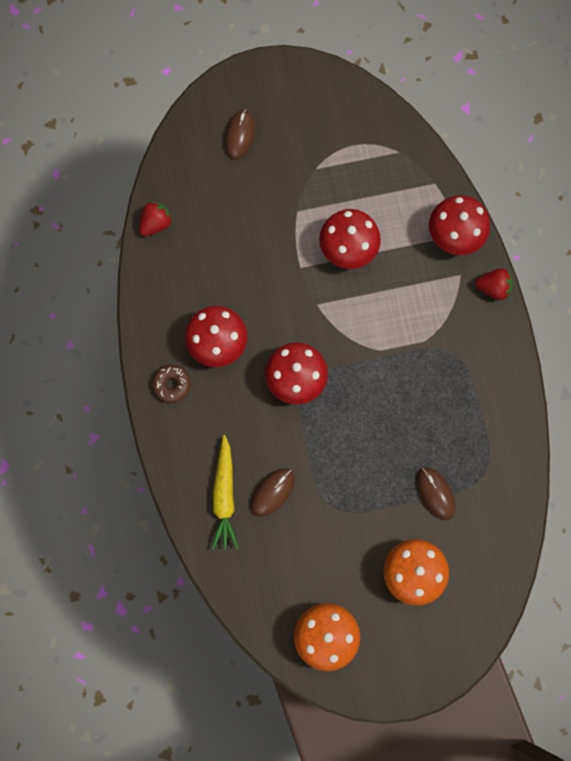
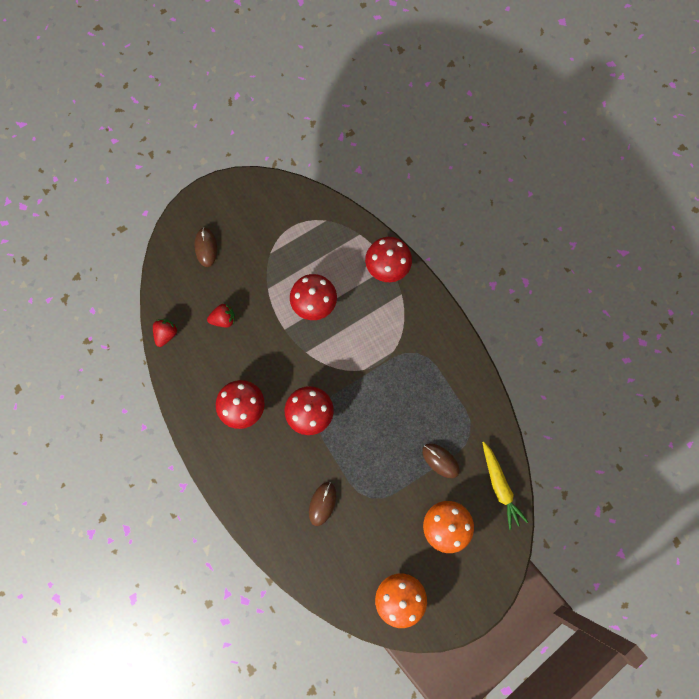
camera: 20 degrees left, 0 degrees up
brown donut [152,365,191,403] -> none
yellow carrot [212,435,239,550] -> yellow carrot moved to [482,442,528,530]
red strawberry [475,268,513,300] -> red strawberry moved to [207,304,235,327]

